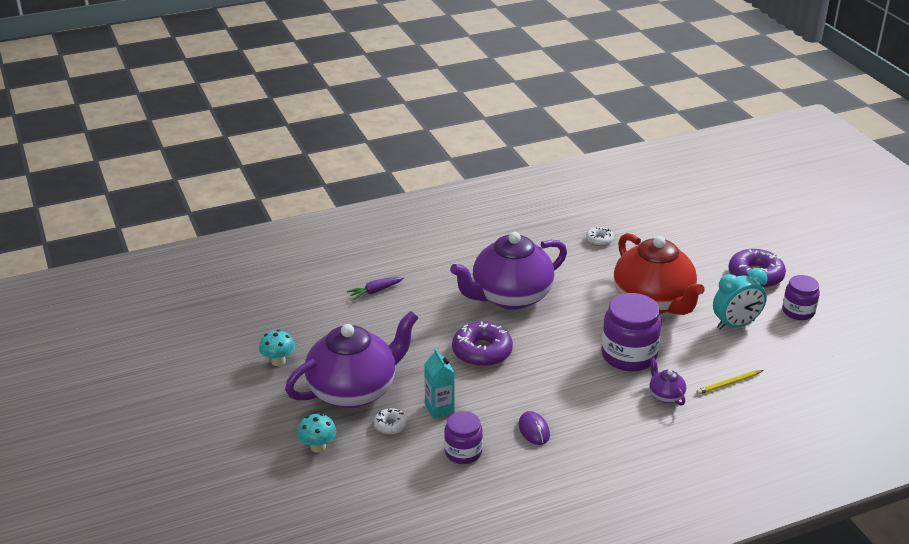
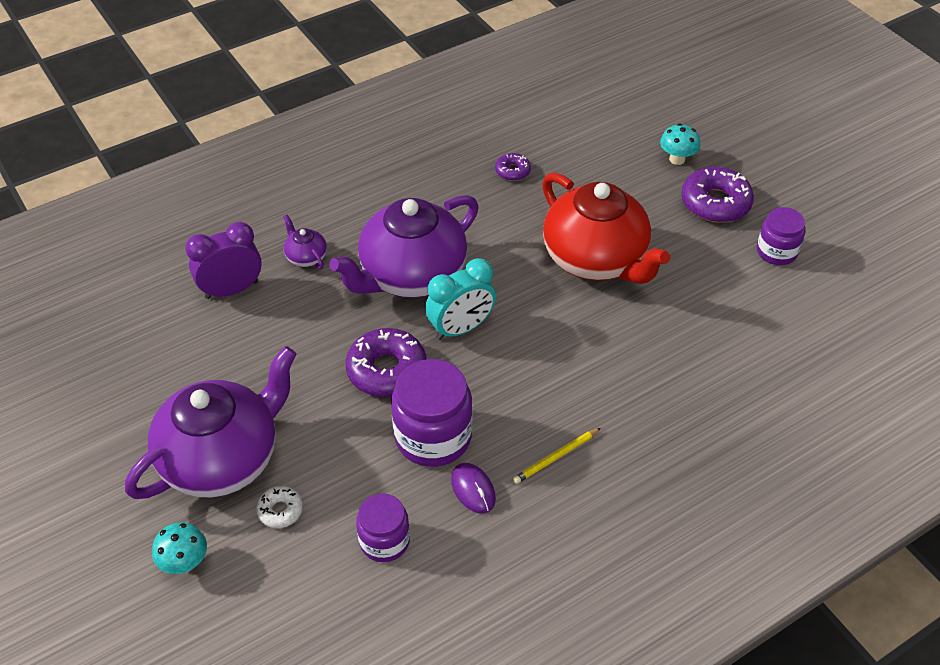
camera: 10 degrees left, 15 degrees up
turquoise mushroom [259,330,295,366] -> turquoise mushroom moved to [660,123,700,165]
purple carrot [347,277,404,300] -> purple clock [185,222,262,299]
turquoise carton [424,348,455,419] -> none
white donut [586,227,614,246] -> purple donut [495,153,531,181]
purple jar [601,293,662,371] -> purple jar moved to [391,359,472,467]
purple teapot [649,357,686,405] -> purple teapot moved to [283,215,327,269]
yellow pencil [696,370,763,395] -> yellow pencil moved to [513,428,601,484]
turquoise clock [713,268,767,330] -> turquoise clock moved to [425,258,496,340]

